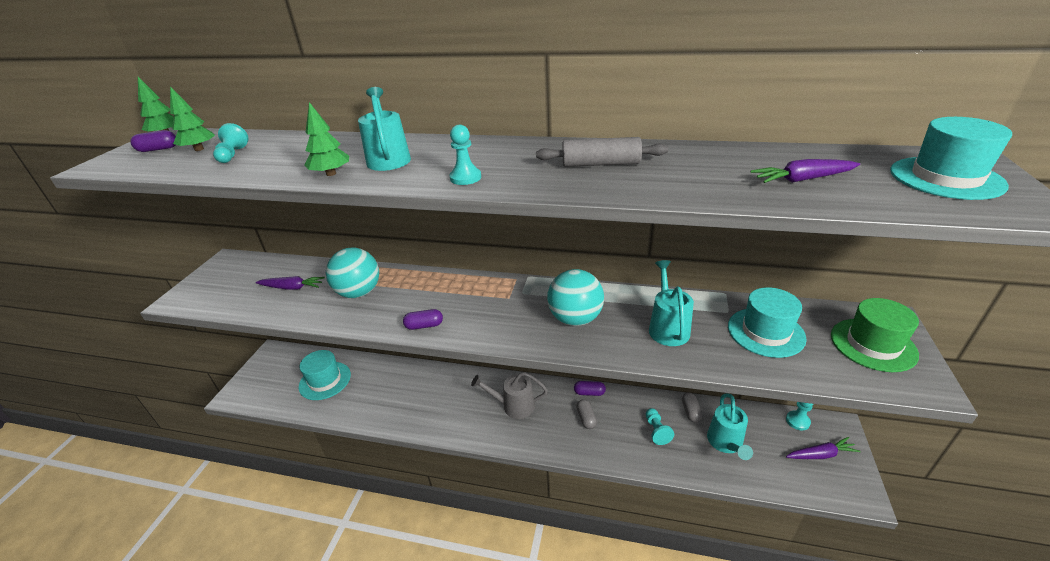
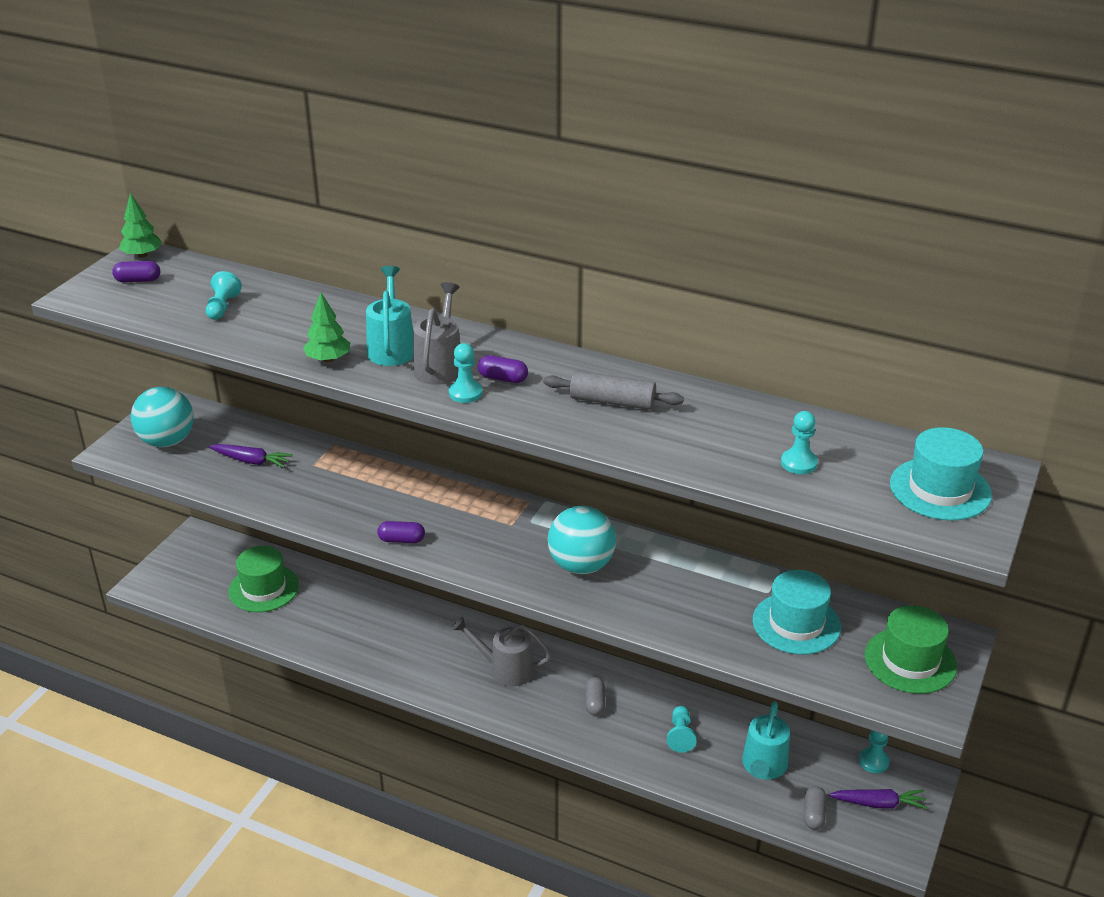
camera: 10 degrees right, 0 degrees up
green tree [170,86,215,151] -> none
turquoise hat [299,350,351,400] -> green hat [228,546,299,612]
turquoise ball [326,247,379,298] -> turquoise ball moved to [131,387,194,447]
purple capsule [574,381,606,396] -> purple capsule moved to [478,355,528,383]
turquoise watering can [649,260,694,346] -> none
grey capsule [682,393,703,423] -> grey capsule moved to [803,786,826,830]
purple carrot [751,159,860,183] -> turquoise pawn [781,411,818,474]
none -> grey watering can [413,282,460,385]

